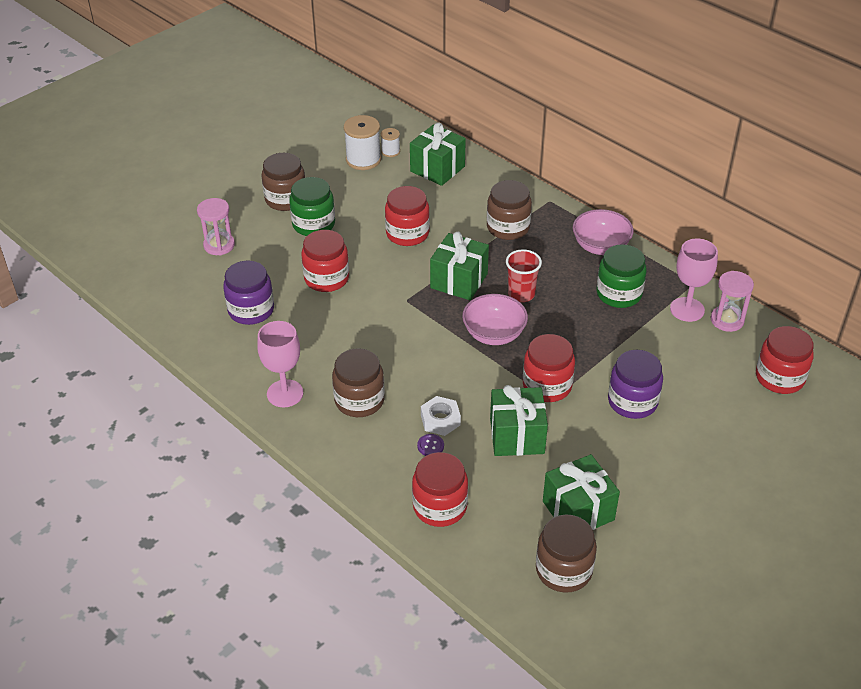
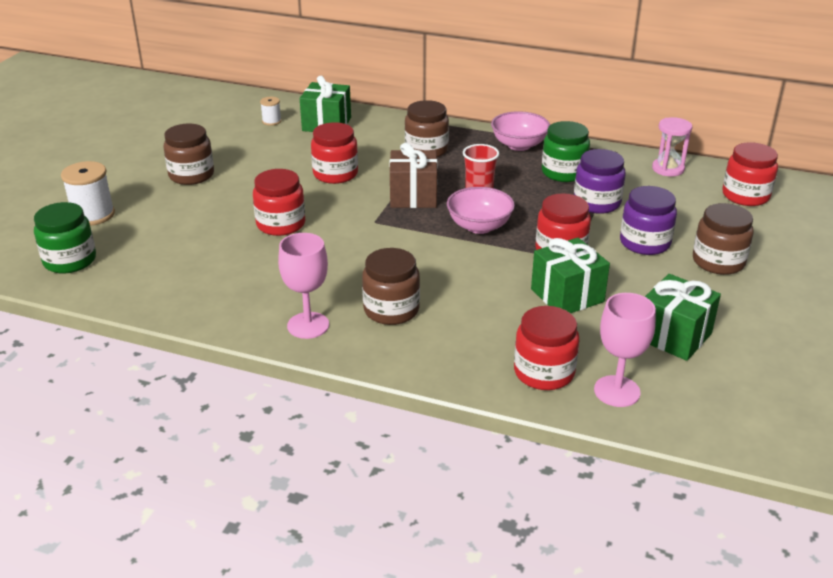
camera: 25 degrees left, 10 degrees down
pink hourglass [197,198,235,255] -> none
purple jar [223,261,274,325] -> purple jar moved to [574,149,626,214]
green jar [289,177,335,236] -> green jar moved to [34,202,96,273]
white spool [344,115,381,170] -> white spool moved to [61,161,115,226]
purple button [417,434,444,456] -> none
white nut [421,396,461,436] -> none
green gift [430,232,489,300] -> brown gift [390,143,437,208]
brown jar [536,514,597,593] -> brown jar moved to [693,203,754,275]
pink goblet [670,239,718,322] -> pink goblet moved to [594,293,656,407]

